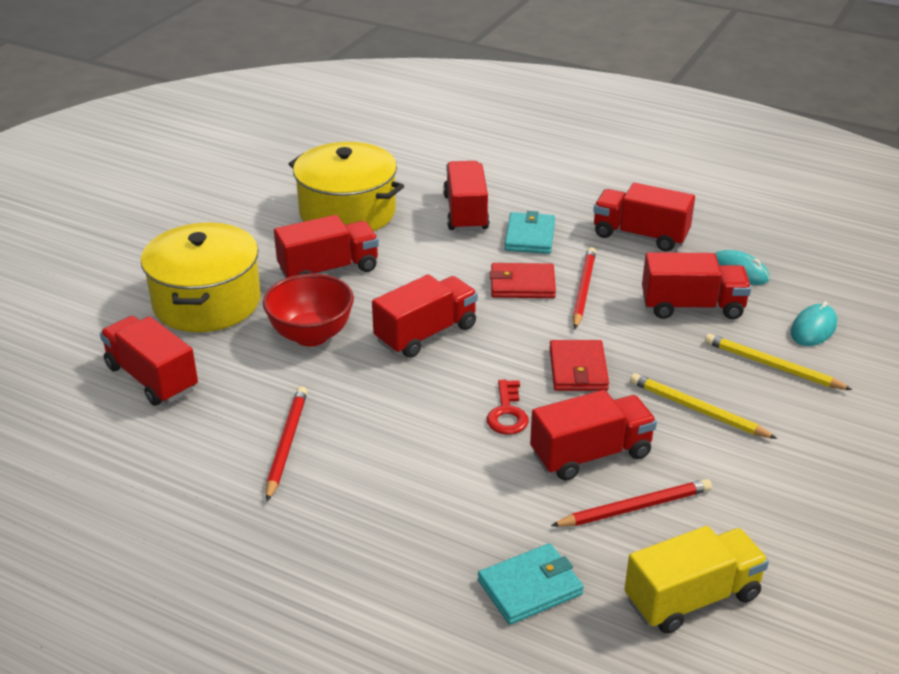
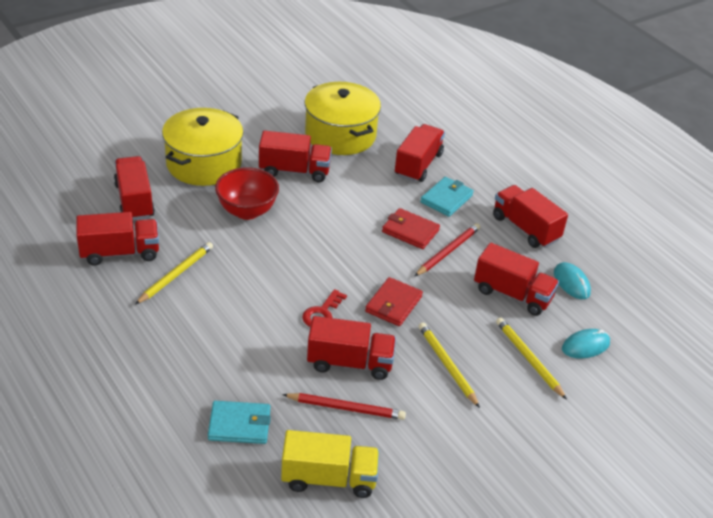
camera: 25 degrees right, 5 degrees up
red pencil [266,386,308,501] -> yellow pencil [135,242,213,305]
red truck [372,274,478,358] -> red truck moved to [76,212,159,266]

